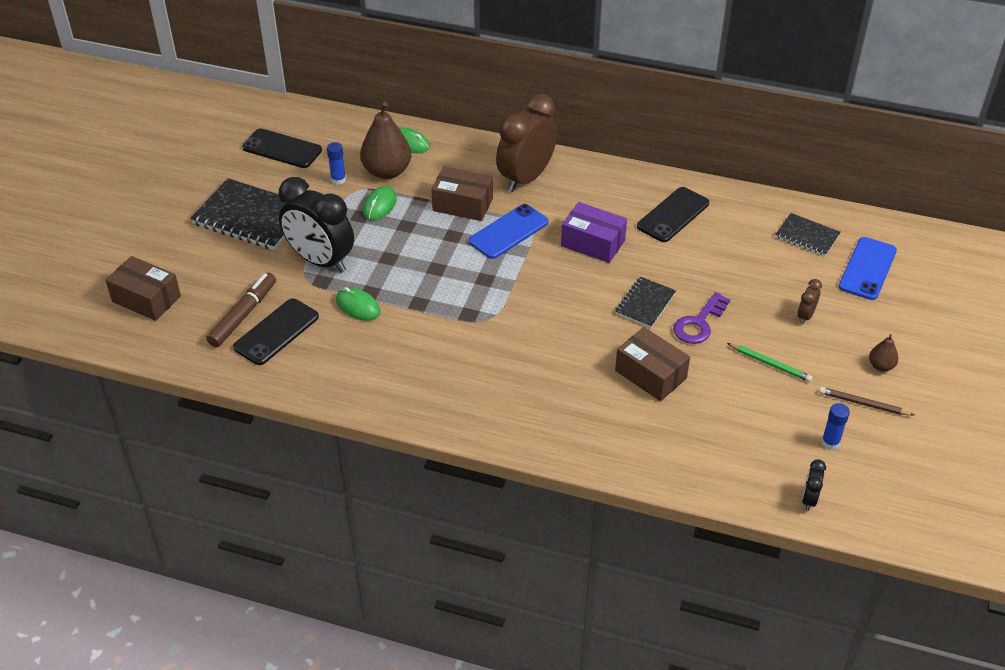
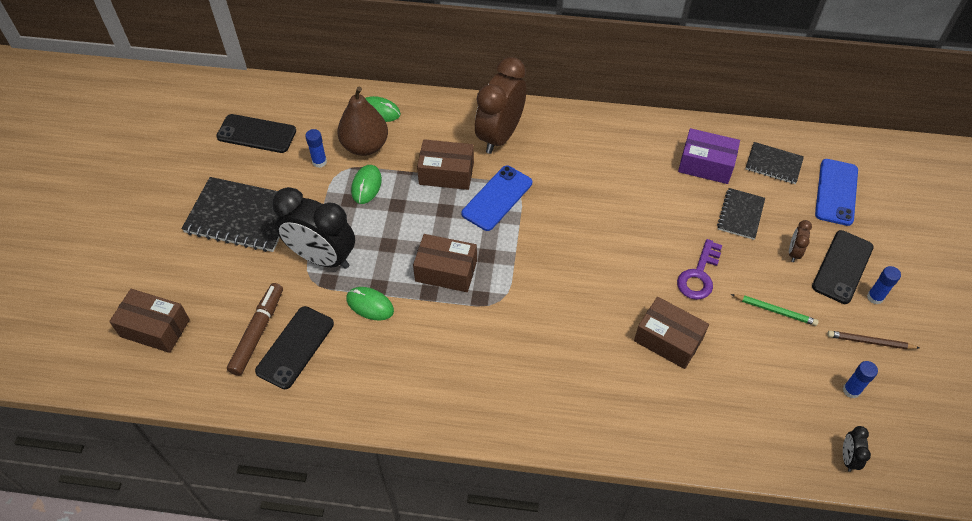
camera: 10 degrees left, 10 degrees up
purple box [561,202,627,263] -> purple box moved to [678,128,740,184]
black notebook [615,277,676,328] -> black notebook moved to [717,188,765,240]
black phone [637,187,709,242] -> black phone moved to [812,230,874,304]
brown pear [869,334,898,372] -> blue glue stick [867,266,901,305]
none -> brown box [413,234,477,292]

